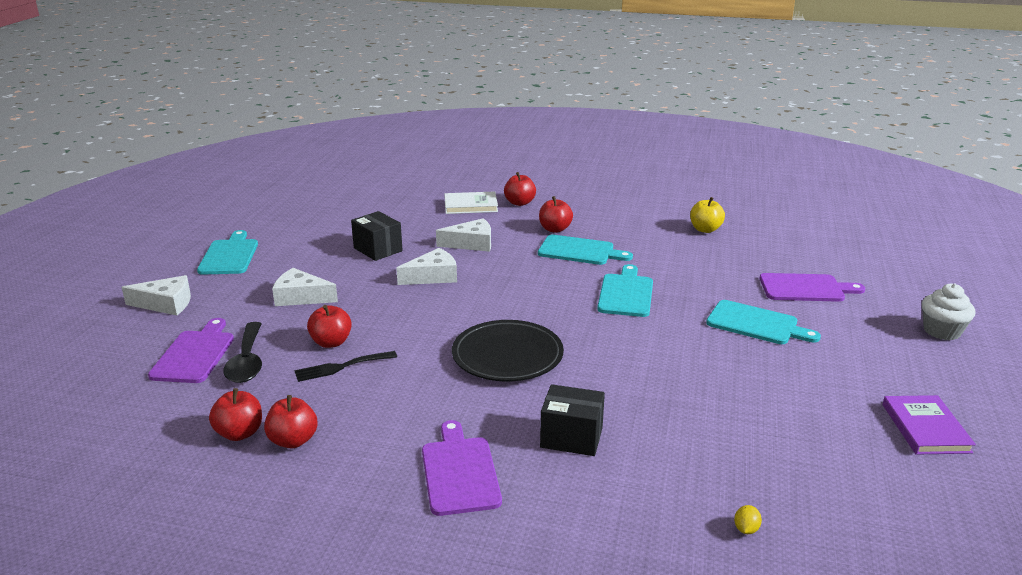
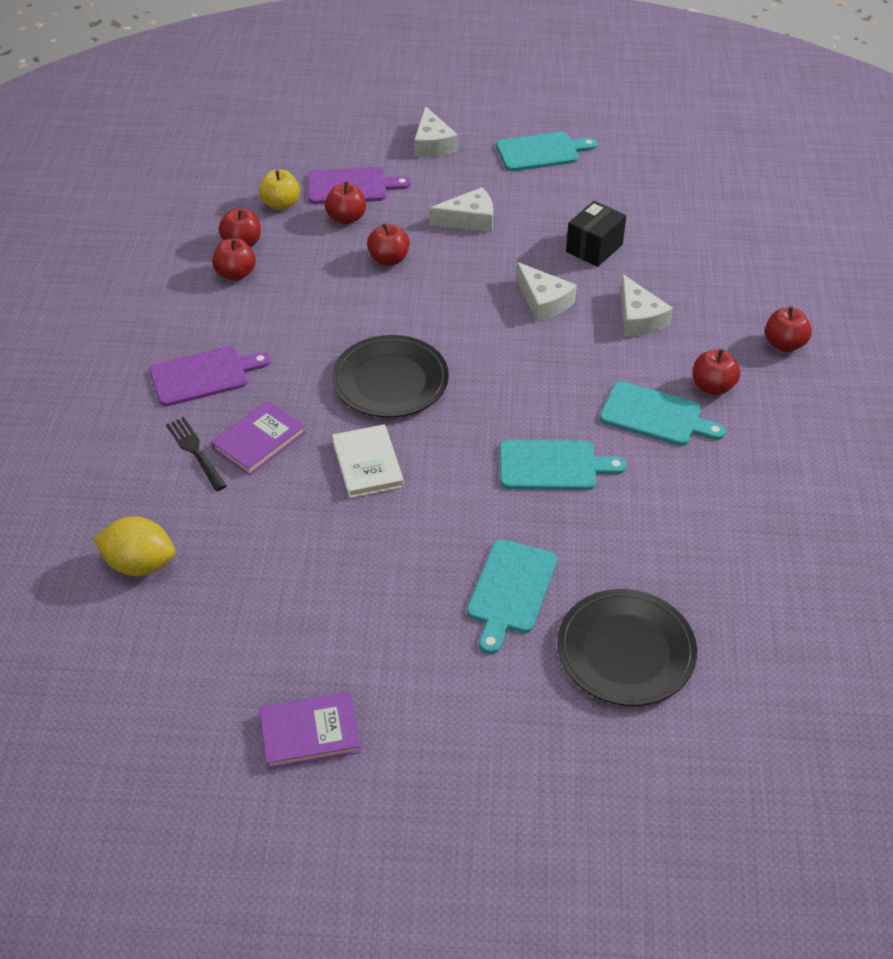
camera: 80 degrees right, 20 degrees up
black spoon [223,322,262,383] -> red apple [325,181,366,224]
white cheese [272,268,338,306] -> white cheese turned 75 degrees clockwise [429,187,493,232]
black fork [294,351,397,382] -> black fork moved to [166,417,227,491]
white book [444,191,498,214] -> white book moved to [332,424,404,498]
turquoise cutting board [538,234,633,265] -> turquoise cutting board turned 75 degrees counterclockwise [600,381,726,446]
black box [540,384,605,456] -> purple book [211,401,306,476]
yellow apple [690,197,725,233] -> yellow apple moved to [259,170,300,210]
yellow lemon [734,505,762,534] -> yellow lemon [94,516,175,576], size x2.49
purple cutting board [760,273,865,302] -> black plate [557,589,697,706]
white cupcake [922,283,975,340] -> none

